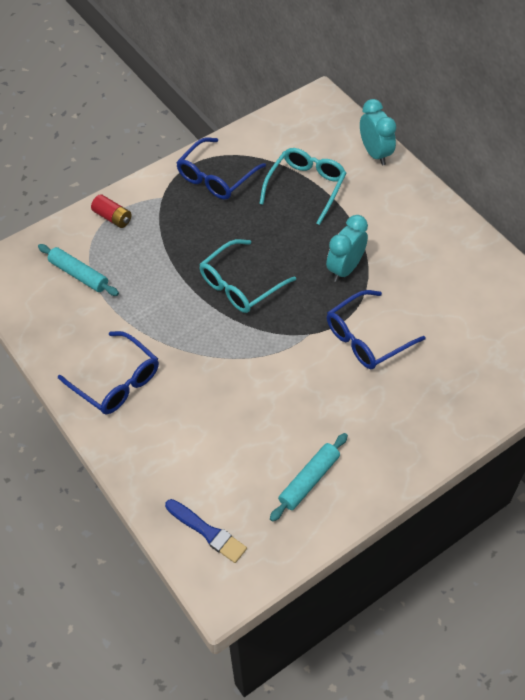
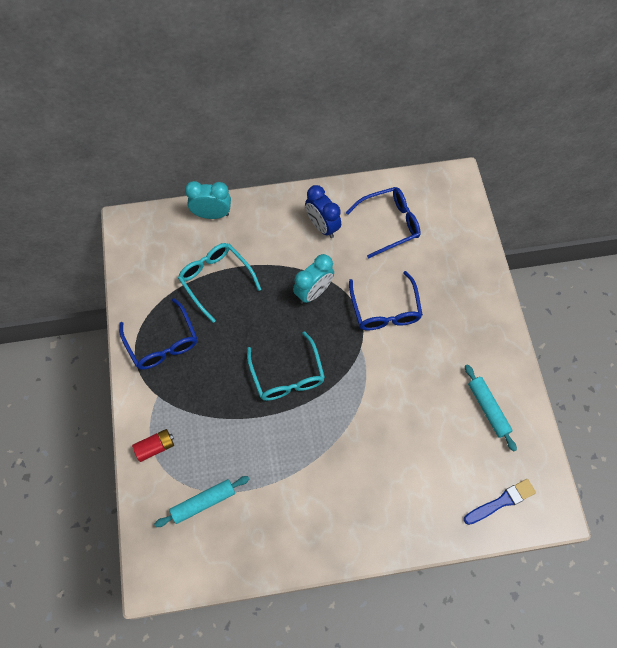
camera: 65 degrees left, 10 degrees up
blue glasses [58,331,159,415] -> blue glasses moved to [346,187,421,258]
turquoise clock [326,215,368,282] -> turquoise clock turned 105 degrees counterclockwise [293,254,334,304]
none -> blue clock [305,185,341,238]

